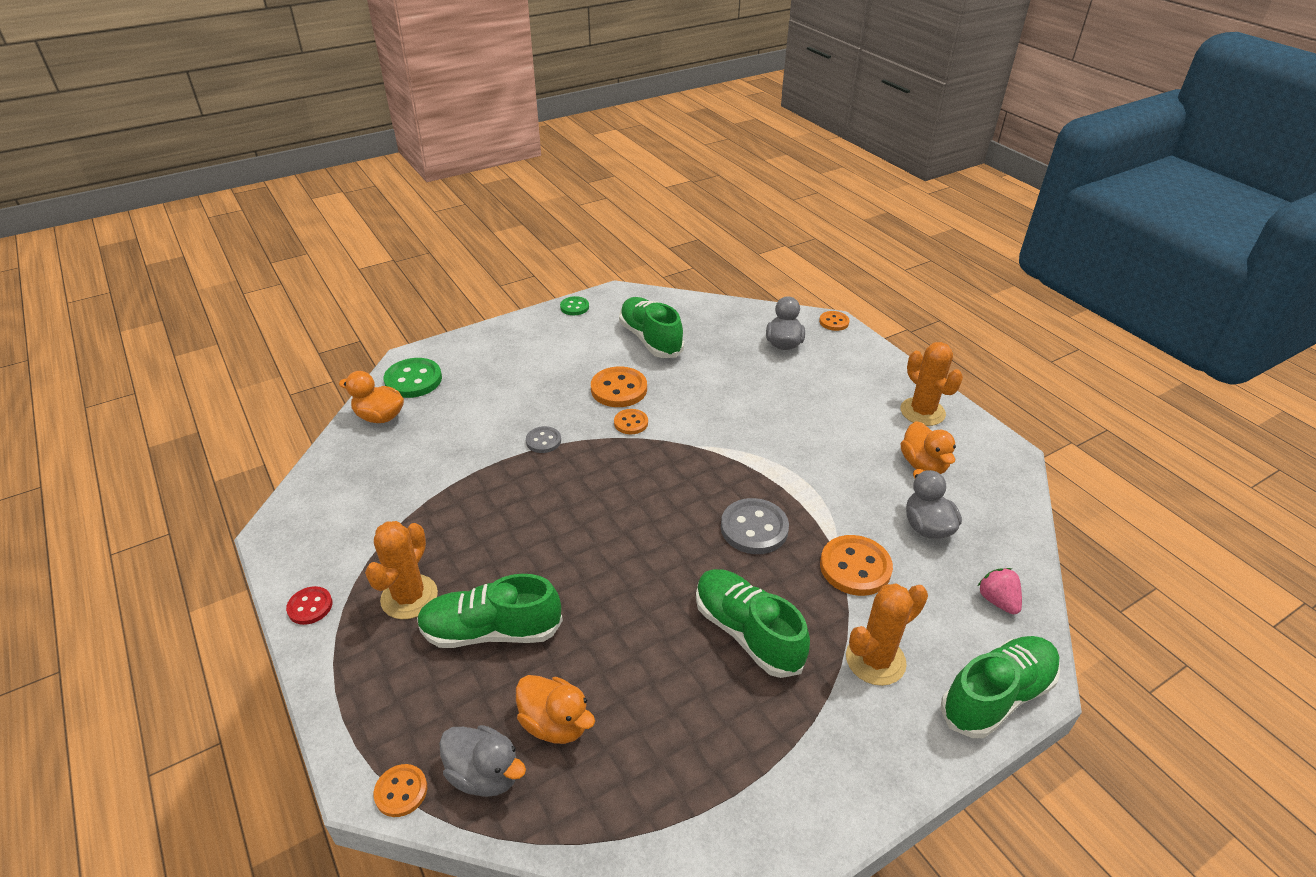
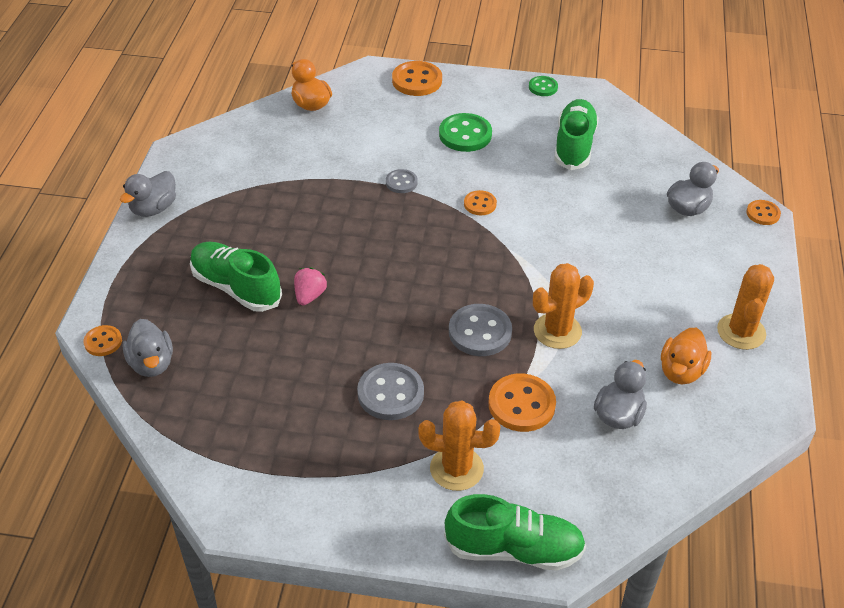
camera: 40 degrees right, 5 degrees up
red button [286,586,333,625] -> grey duck [120,171,176,217]
orange cactus [365,521,438,619] -> orange cactus moved to [533,263,594,349]
green button [384,358,442,398] -> green button moved to [439,113,492,152]
orange duck [516,675,595,744] -> none
orange button [591,366,647,407] -> orange button moved to [392,61,442,96]
green shoe [696,569,810,678] -> grey button [357,363,424,420]
pink strawberry [978,568,1022,614] -> pink strawberry moved to [294,267,327,305]

